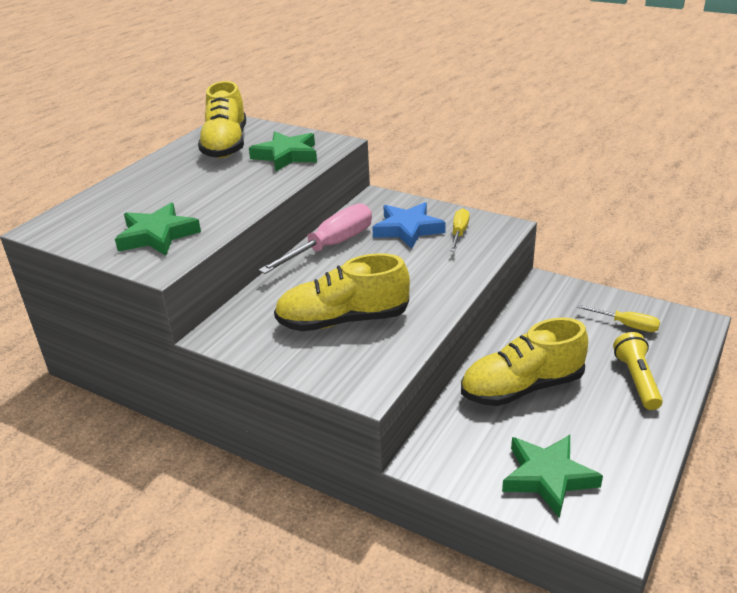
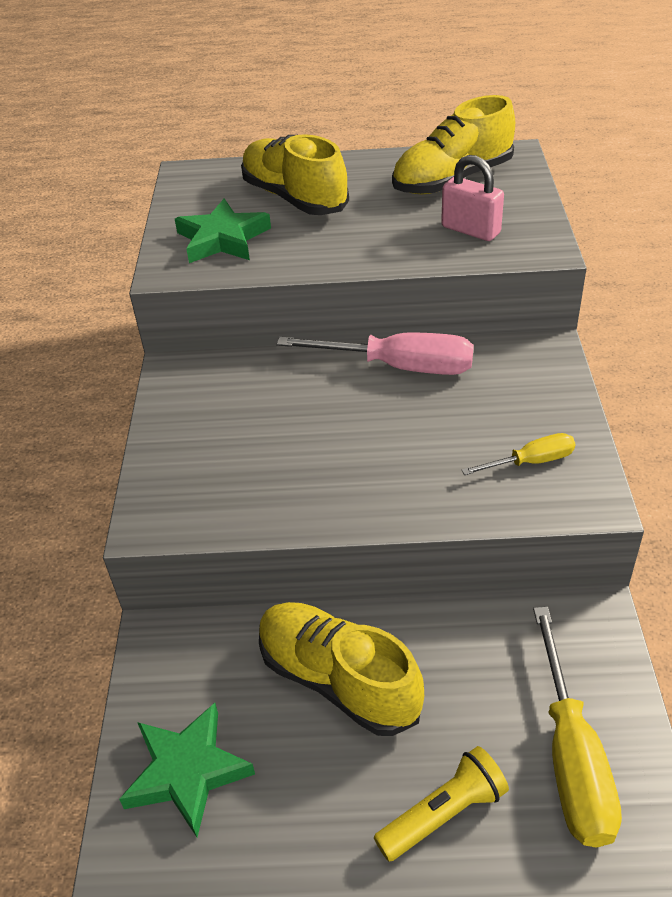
camera: 60 degrees right, 10 degrees up
green star [249,131,317,171] -> pink padlock [441,155,504,241]
yellow shoe [274,253,410,331] -> yellow shoe moved to [241,134,349,215]
blue star [372,202,446,249] -> none
yellow screwdriver [577,305,660,332] -> yellow screwdriver [533,607,622,847], size x1.86

